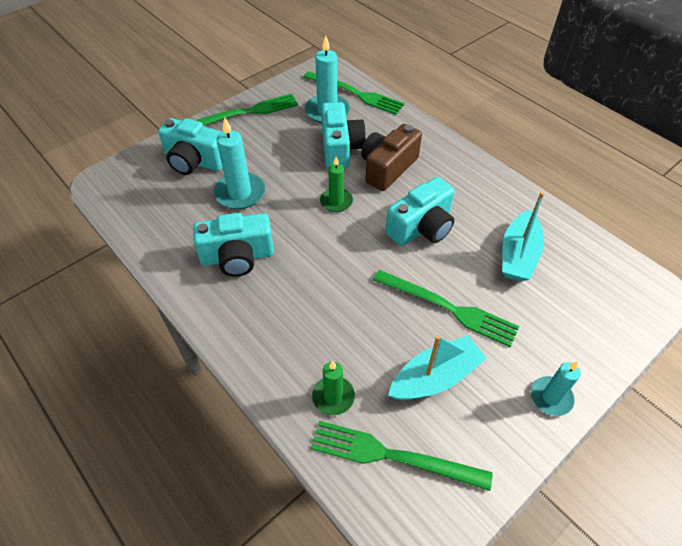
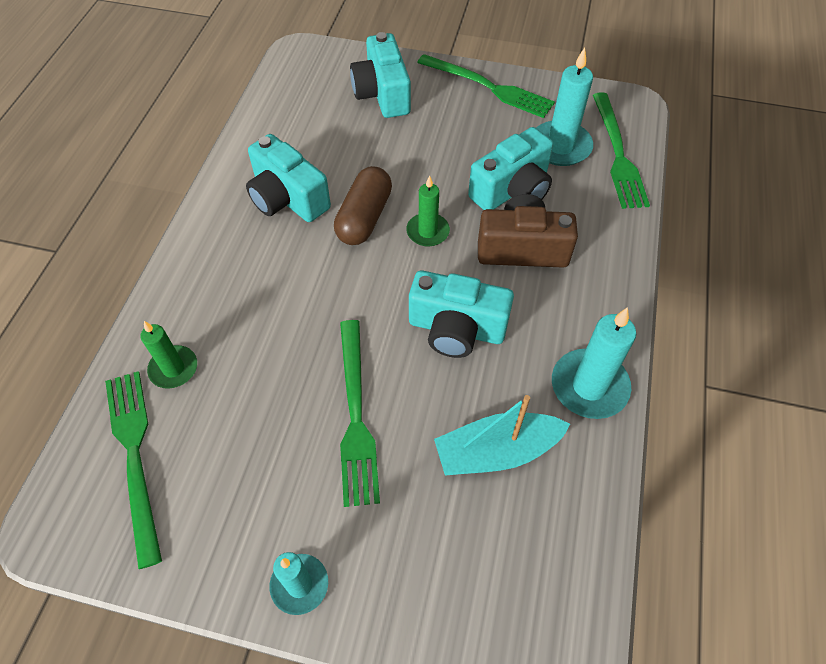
camera: 55 degrees right, 5 degrees up
turquoise candle [214,117,265,209] -> turquoise candle moved to [552,307,636,419]
turquoise boat [388,335,487,400] -> none
none -> brown capsule [334,166,392,245]

